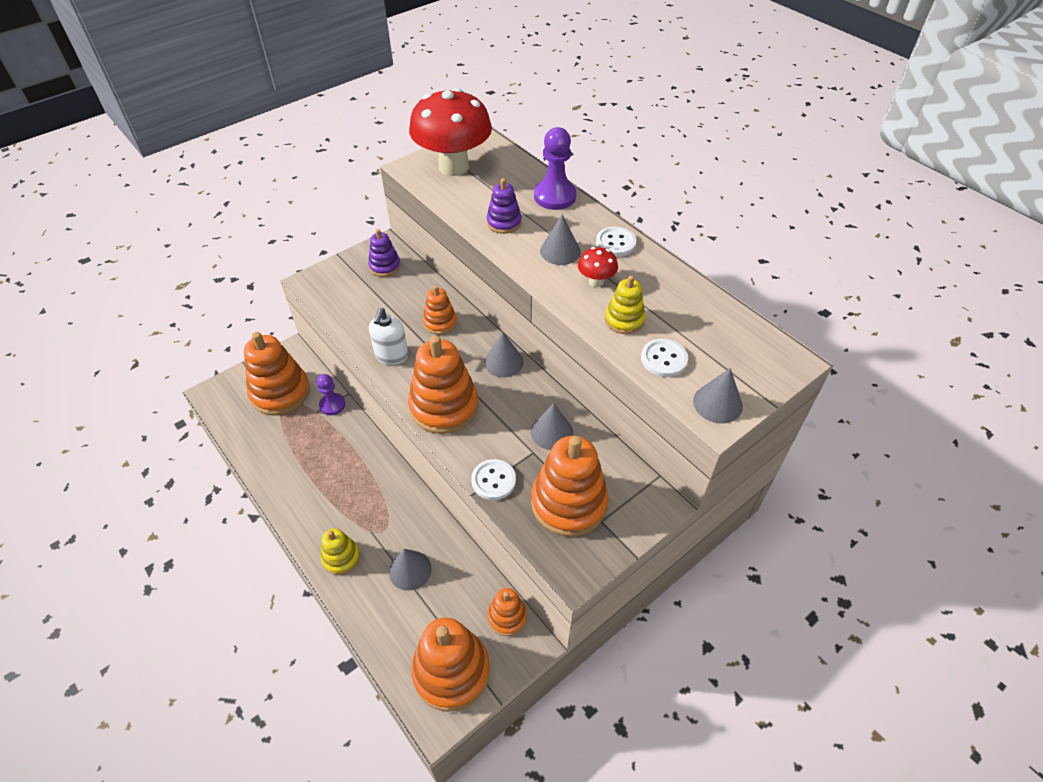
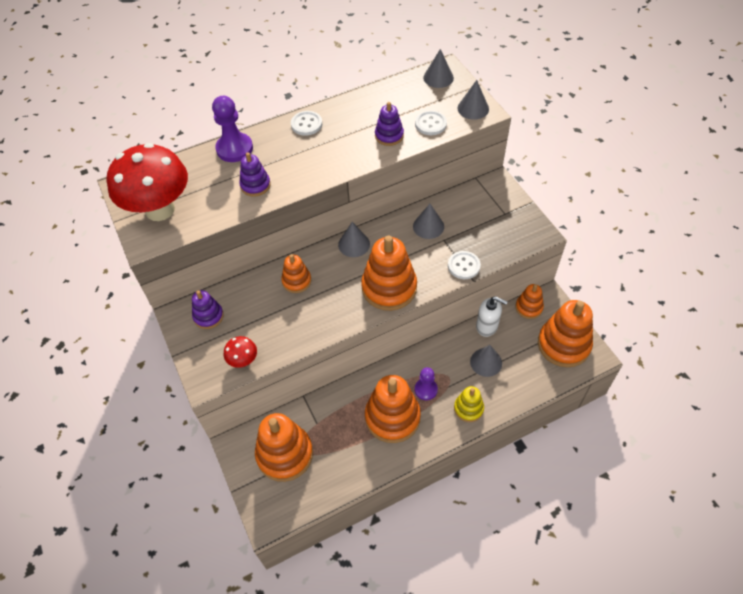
camera: 75 degrees left, 5 degrees up
purple pawn [317,374,345,415] -> purple pawn moved to [415,367,438,400]
white soap dispenser [369,308,408,365] -> white soap dispenser moved to [476,296,508,337]
orange stacking toy [531,436,609,537] -> orange stacking toy moved to [365,375,421,443]
grey cone [540,214,581,265] -> grey cone moved to [423,49,454,88]
red mushroom [578,247,618,287] -> red mushroom moved to [224,336,257,368]
yellow stacking toy [605,276,645,334] -> purple stacking toy [375,102,404,146]

